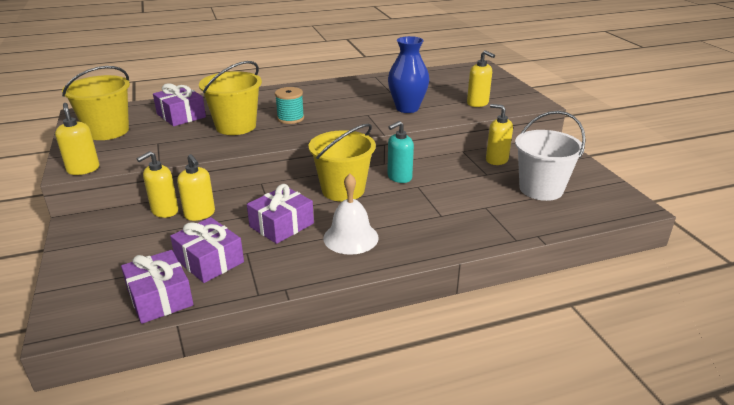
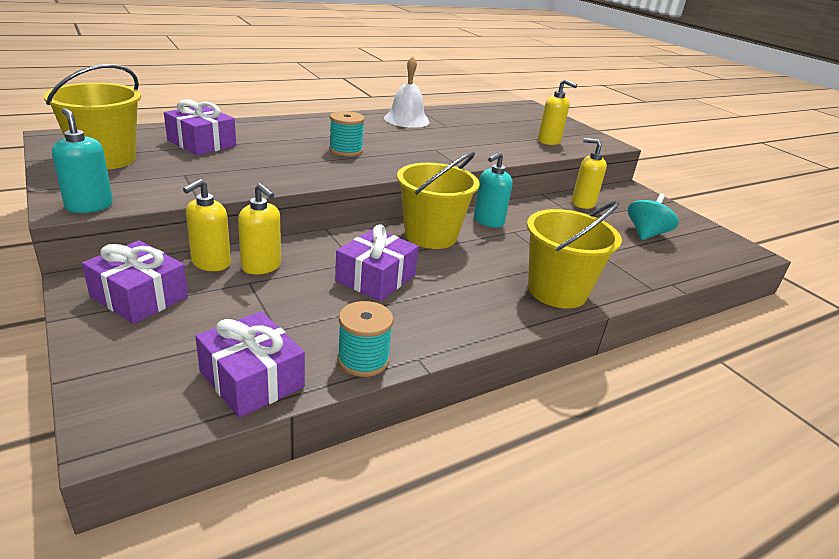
camera: 15 degrees left, 0 degrees up
yellow soap dispenser [55,103,99,175] -> turquoise soap dispenser [52,108,113,213]
purple gift [170,217,244,283] -> purple gift moved to [82,240,188,324]
yellow bucket [199,61,262,135] -> yellow bucket moved to [527,201,622,309]
white bell [323,174,379,255] -> white bell moved to [384,56,430,128]
blue vase [388,36,429,113] -> none
white bucket [515,111,586,201] -> turquoise spinning top [628,193,679,240]
none -> turquoise spool [337,301,393,377]

